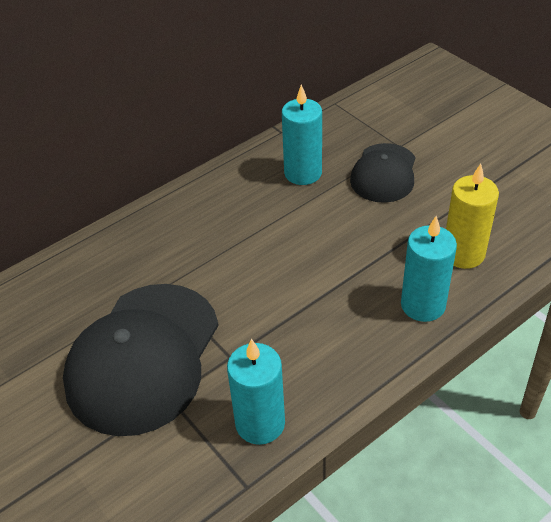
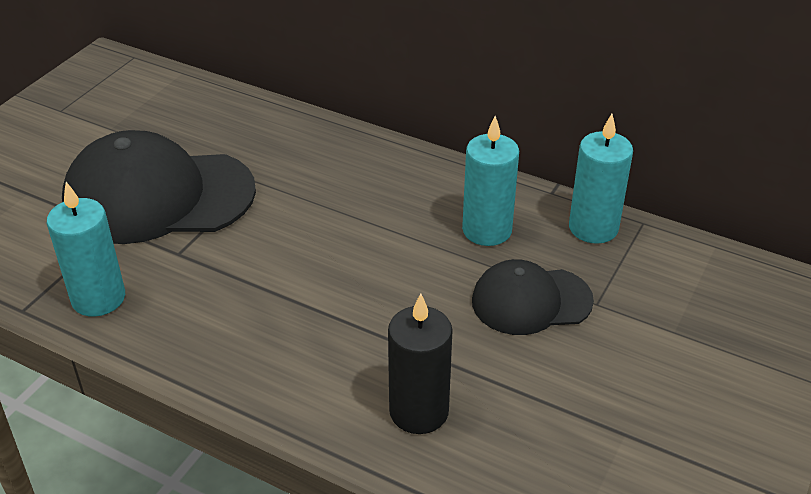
camera: 65 degrees right, 5 degrees down
turquoise candle [401,216,457,322] -> turquoise candle moved to [569,114,633,244]
yellow candle [446,164,499,269] -> black candle [388,293,453,434]

